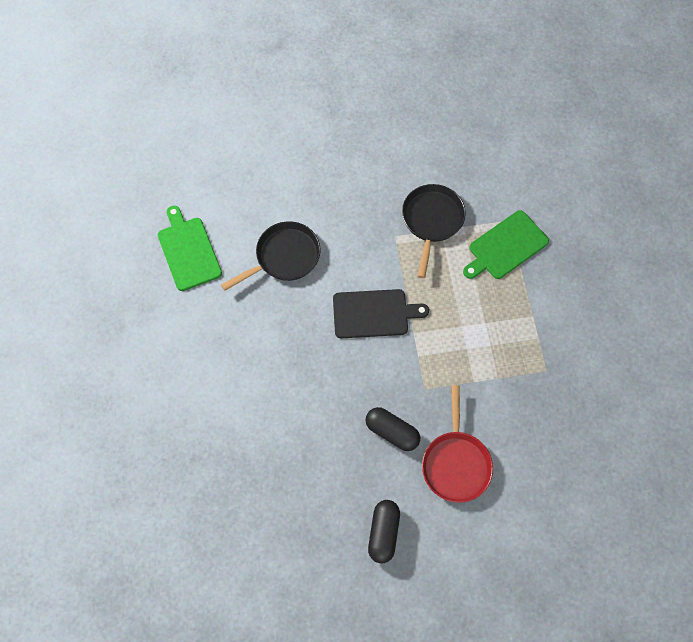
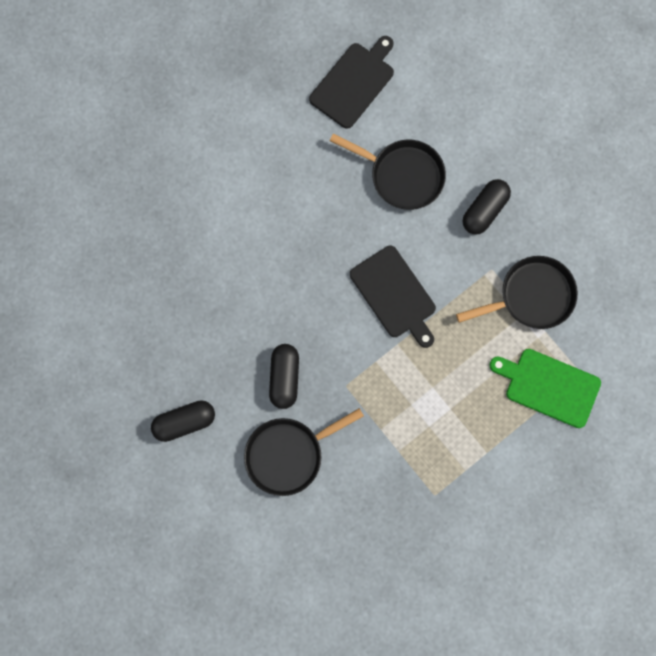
camera: 60 degrees right, 10 degrees up
green cutting board [158,206,222,291] -> black cutting board [309,36,394,129]
red pan [422,385,493,503] -> black pan [244,408,364,496]
none -> black capsule [463,179,511,235]

